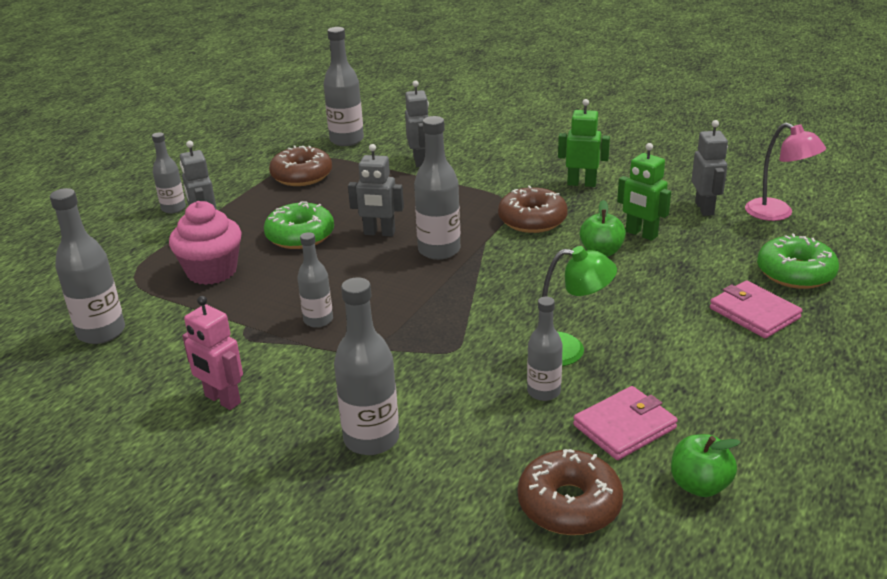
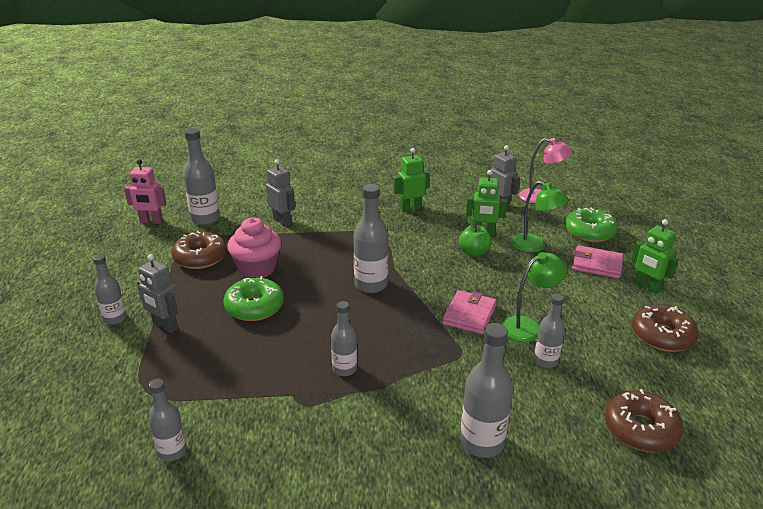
camera: 35 degrees left, 0 degrees up
grey bottle [50,188,125,344] -> grey bottle [149,379,187,461], size x0.63
pink cupcake [169,201,242,285] -> pink cupcake moved to [227,218,281,278]
pink robot [182,296,243,410] -> pink robot moved to [124,159,166,224]
grey robot [348,144,404,237] -> none
brown donut [498,185,568,233] -> brown donut moved to [632,304,699,352]
pink wallet [573,386,678,460] -> pink wallet moved to [442,290,497,334]
green apple [671,434,741,497] -> none
none -> green lamp [511,181,569,252]
none -> green robot [631,219,679,294]

